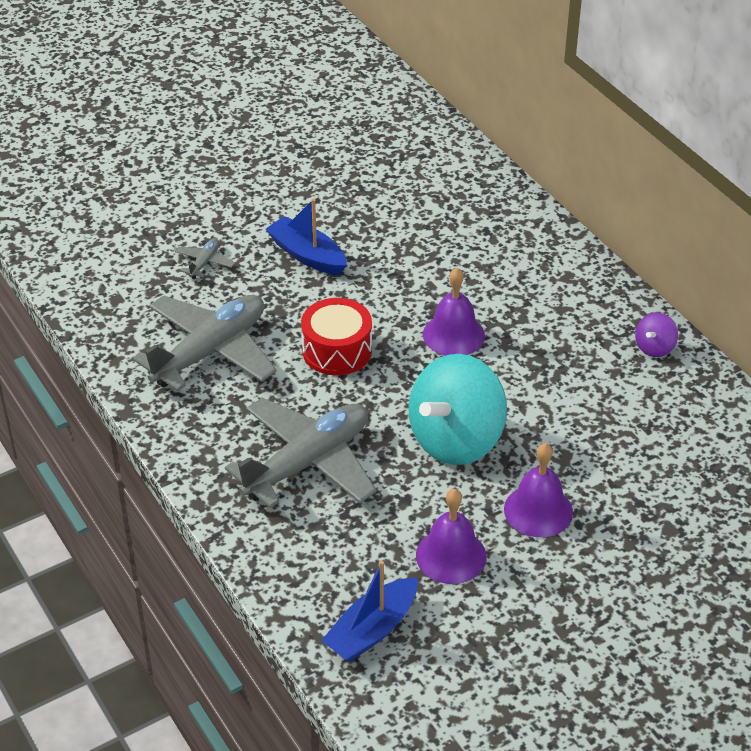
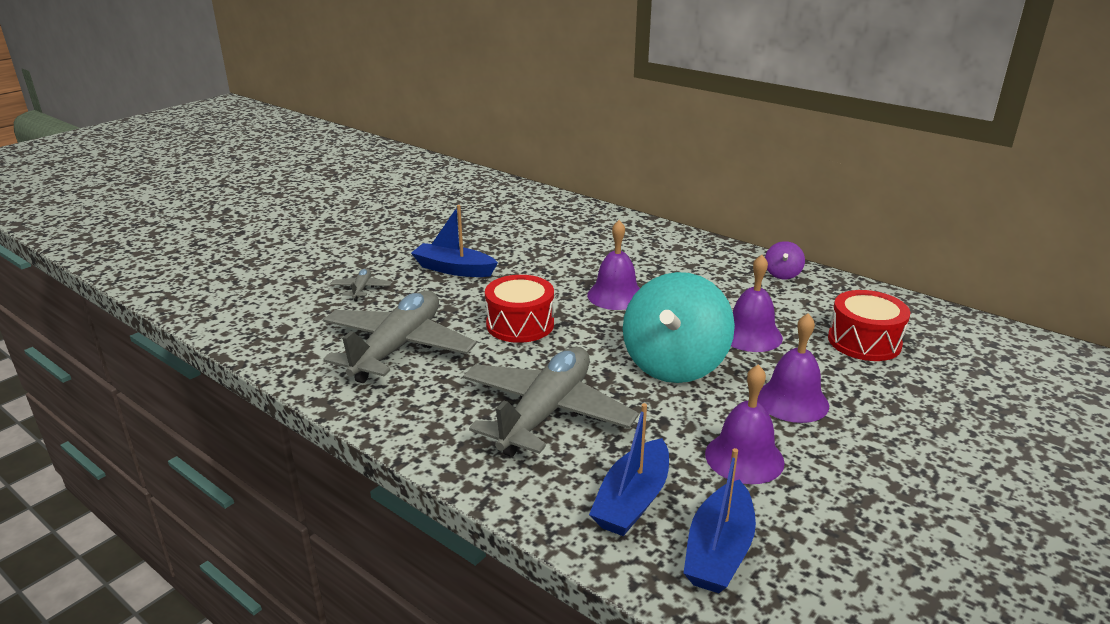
camera: 20 degrees left, 15 degrees down
none -> blue boat [589,403,669,536]
none -> purple bell [731,255,783,352]
none -> red drum [828,290,910,361]

